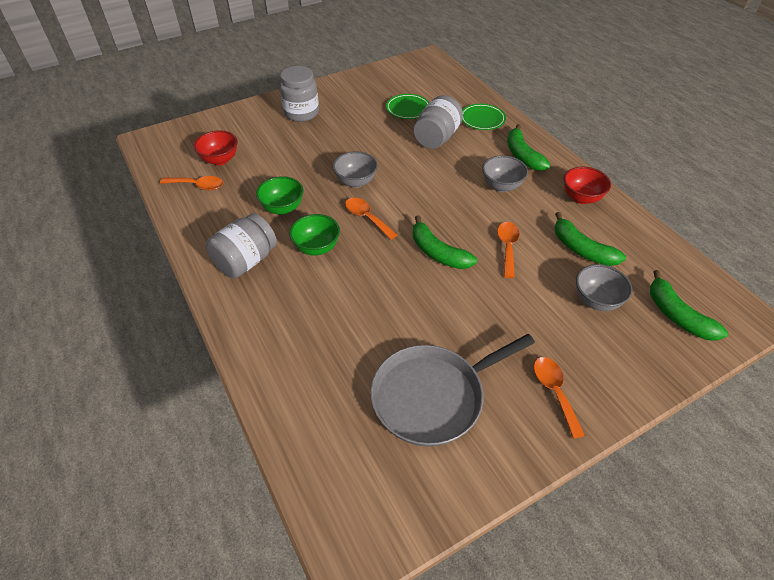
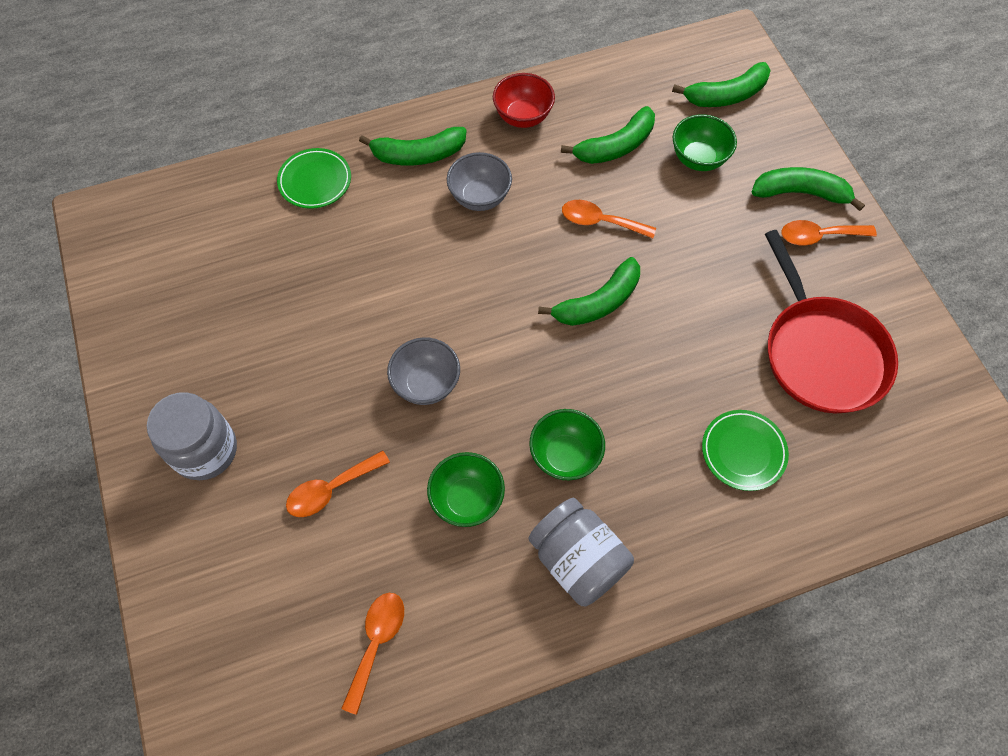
camera: 80 degrees left, 15 degrees up
red bowl [194,130,238,165] -> none
orange spoon [345,198,397,240] -> orange spoon moved to [286,450,390,517]
grey pan [371,334,535,447] -> red pan [765,230,898,413]
green plate [386,94,430,119] -> green plate moved to [702,410,789,491]
grey jar [414,95,463,149] -> none
grey bowl [576,264,632,311] -> green bowl [673,114,737,171]
none -> green banana [752,167,865,211]

